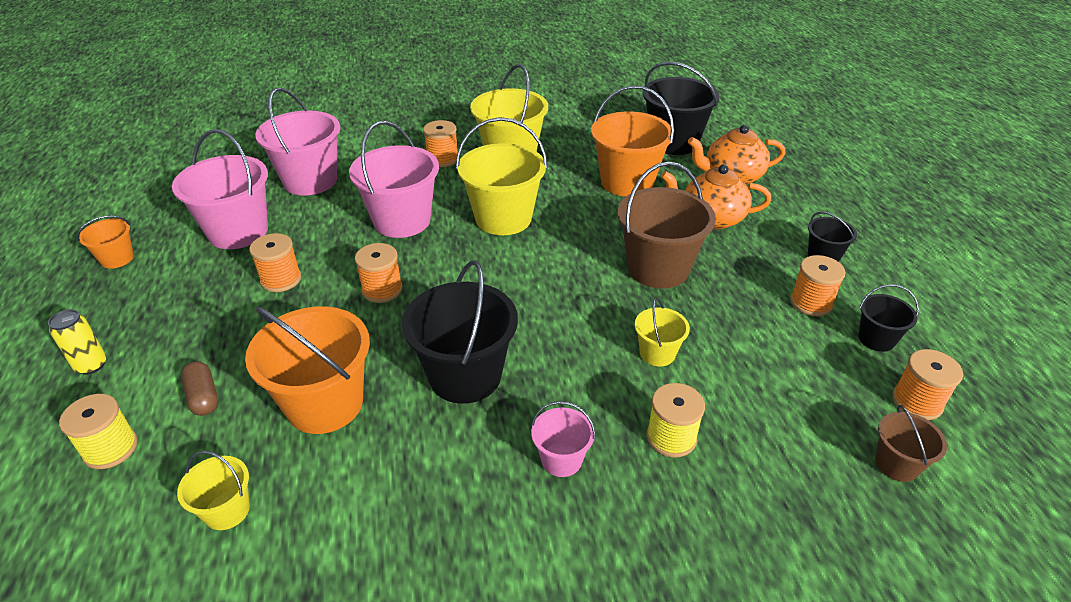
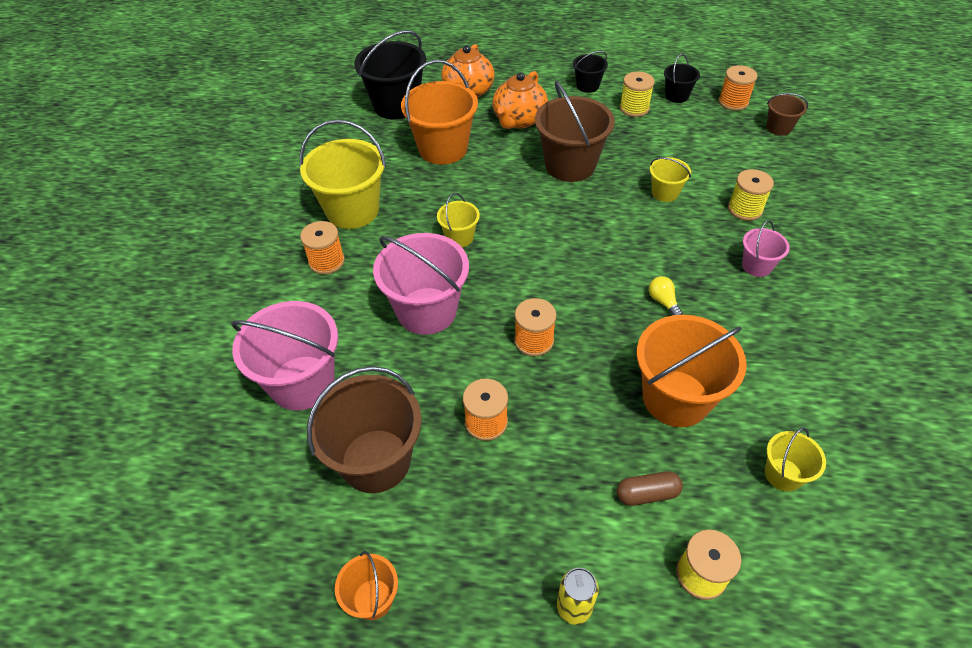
camera: 70 degrees left, 10 degrees up
pink bucket [172,129,268,249] -> brown bucket [307,366,422,493]
black bucket [402,261,518,404] -> yellow light bulb [649,276,683,315]
yellow bucket [456,117,548,235] -> yellow bucket [437,193,480,247], size x0.51
orange spool [790,255,845,316] -> yellow spool [620,72,655,117]

